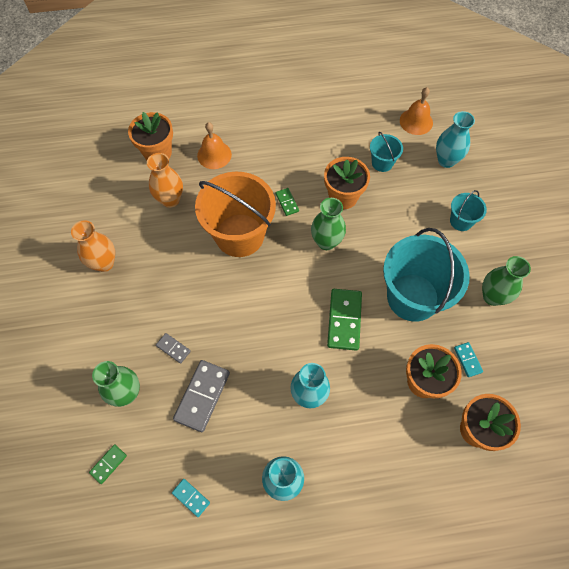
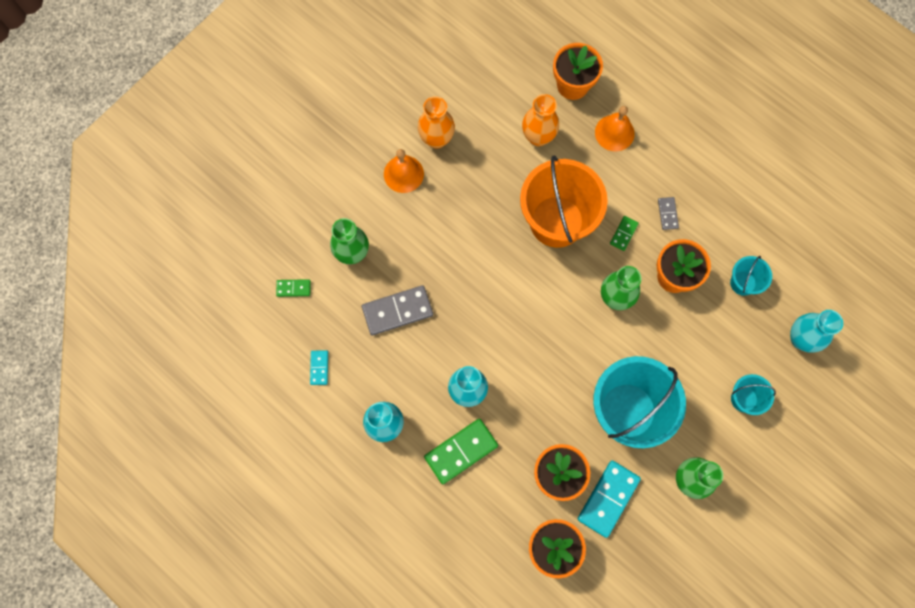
camera: 50 degrees right, 10 degrees up
grey domino [156,333,191,364] -> grey domino moved to [658,197,679,230]
green domino [327,289,362,351] -> green domino moved to [424,419,498,484]
orange bell [400,87,433,135] -> orange bell moved to [384,149,424,193]
turquoise domino [454,342,483,377] -> turquoise domino [578,460,641,538], size x1.94

